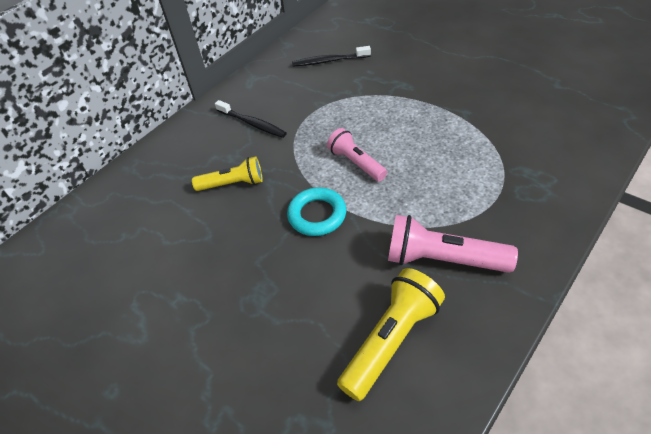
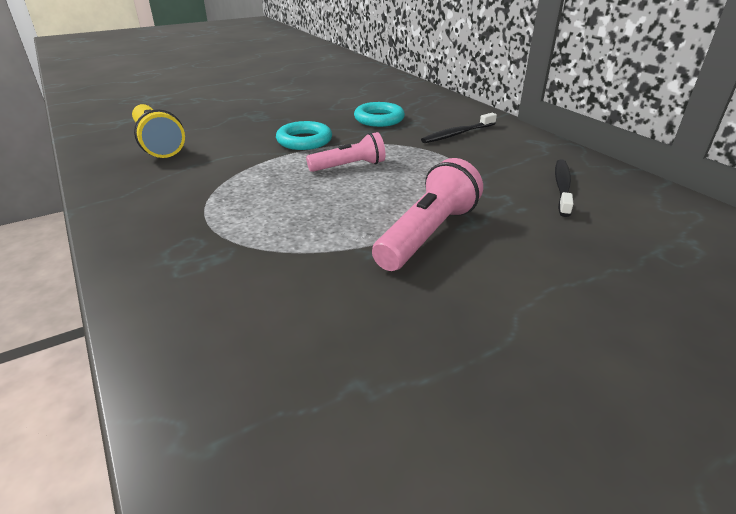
camera: 105 degrees right, 15 degrees down
yellow flashlight [192,156,263,191] -> turquoise ring [354,102,405,127]
pink flashlight [388,215,518,273] -> pink flashlight moved to [372,158,483,271]

